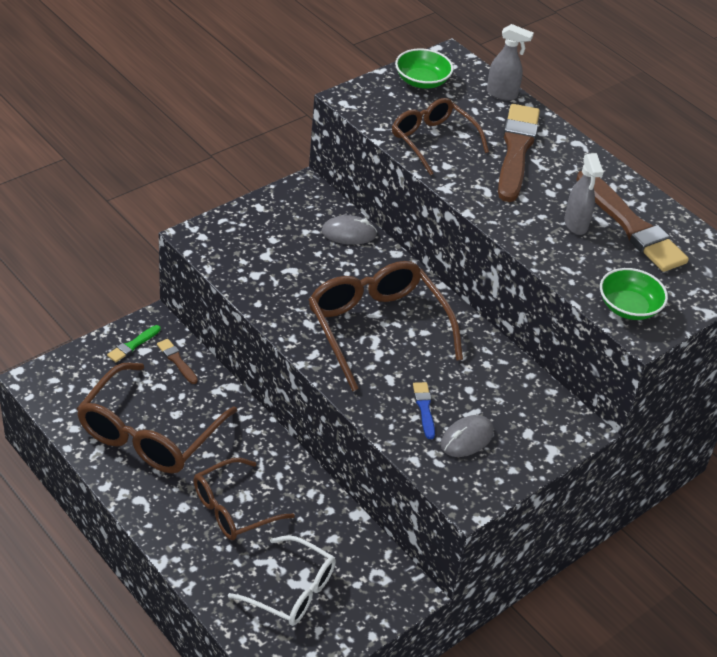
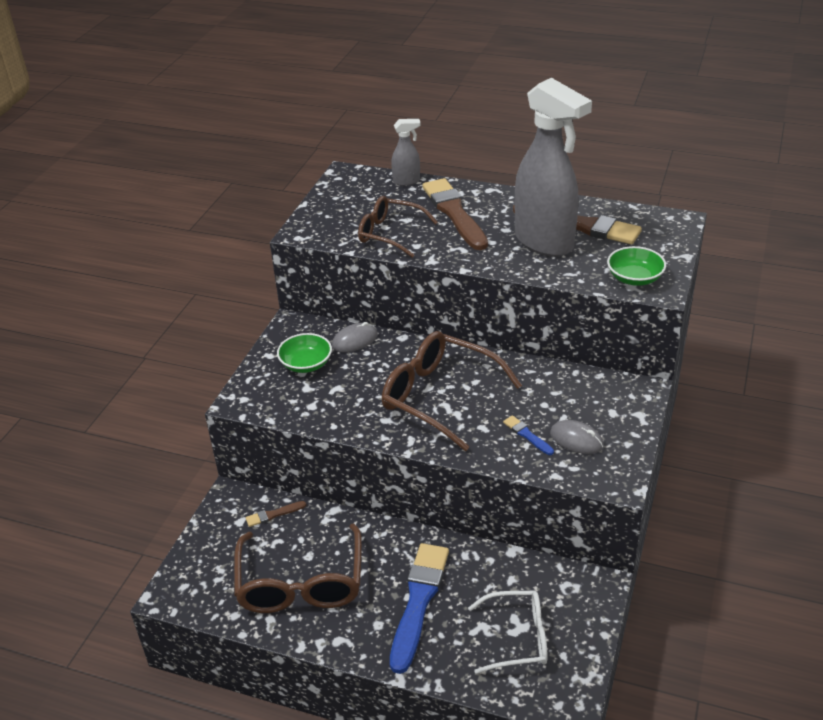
camera: 25 degrees left, 5 degrees down
green brush [107,325,161,362] -> none
brown brush [157,339,198,384] -> brown brush turned 45 degrees counterclockwise [246,501,306,527]
brown glasses [193,458,295,540] -> blue brush [390,543,449,674]
green bowl [395,49,453,89] -> green bowl moved to [277,333,332,373]
grey mouse [441,415,494,457] -> grey mouse turned 75 degrees counterclockwise [550,420,604,454]
grey spray bottle [564,153,603,235] -> grey spray bottle [515,78,592,256], size x2.29

